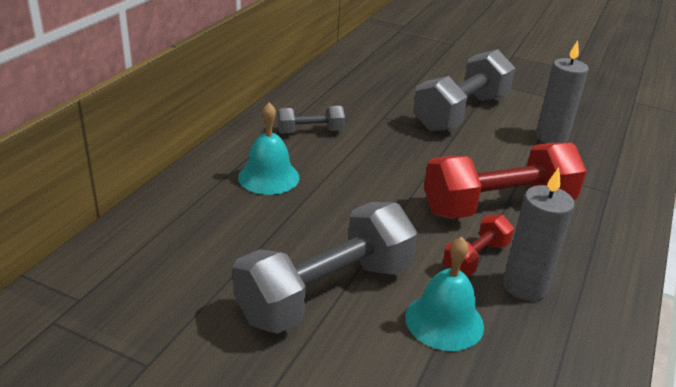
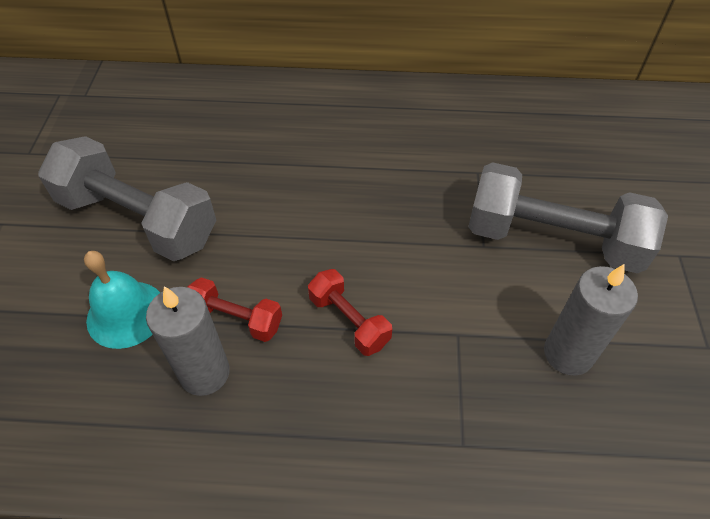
camera: 70 degrees right, 20 degrees up
turquoise bell [238,103,299,195] -> none
grey dumbbell [277,106,345,134] -> none
red dumbbell [424,143,587,219] -> red dumbbell [308,269,392,356], size x0.50

